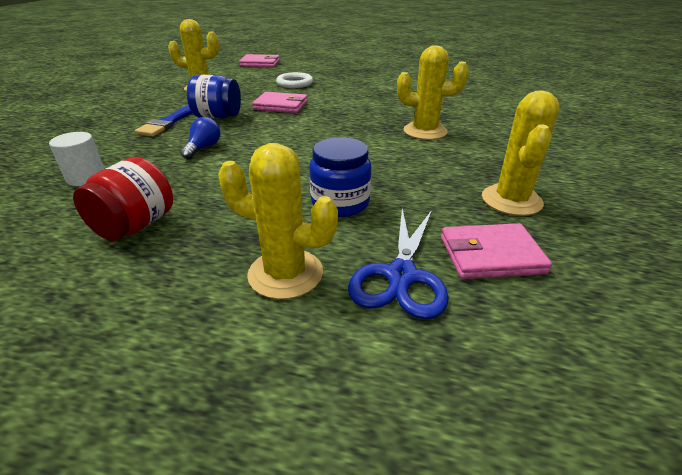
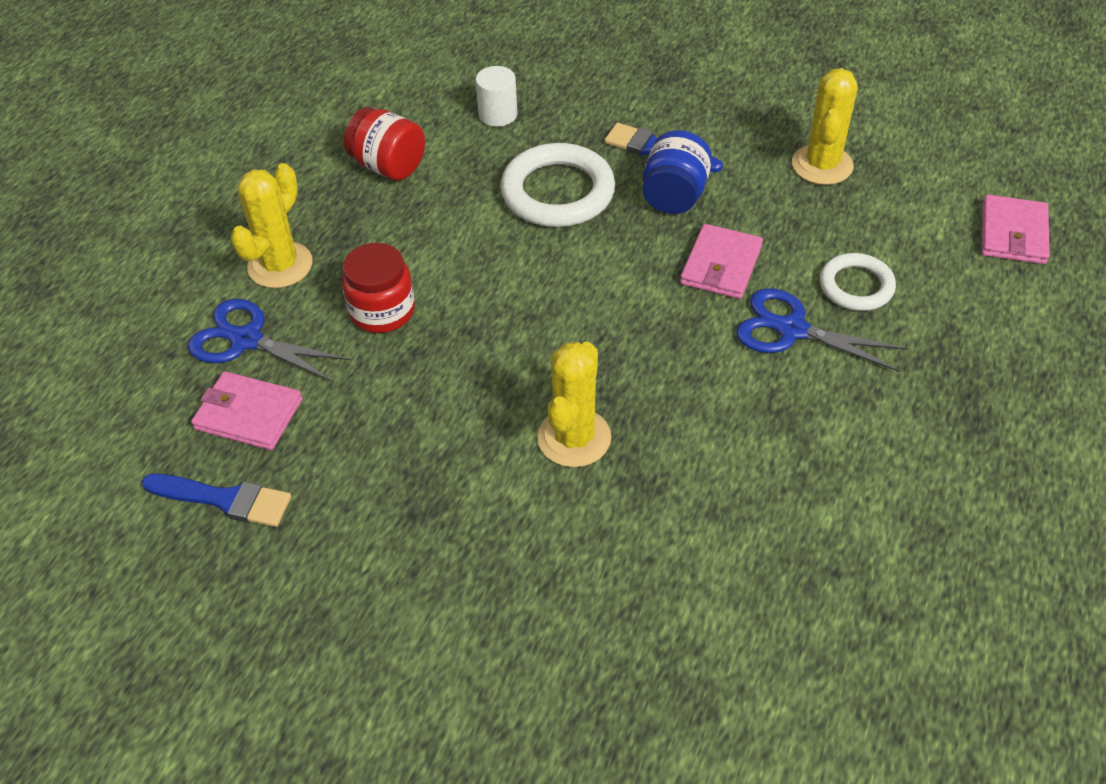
camera: 100 degrees right, 15 degrees up
blue light bulb [180,117,220,159] -> white ring [500,143,615,227]
blue jar [309,137,371,217] -> red jar [342,243,415,333]
pink wallet [441,223,552,279] -> pink wallet turned 75 degrees counterclockwise [191,371,302,450]
yellow cactus [482,90,560,216] -> none
none -> blue brush [142,473,291,527]
none -> blue scissors [736,288,908,372]

